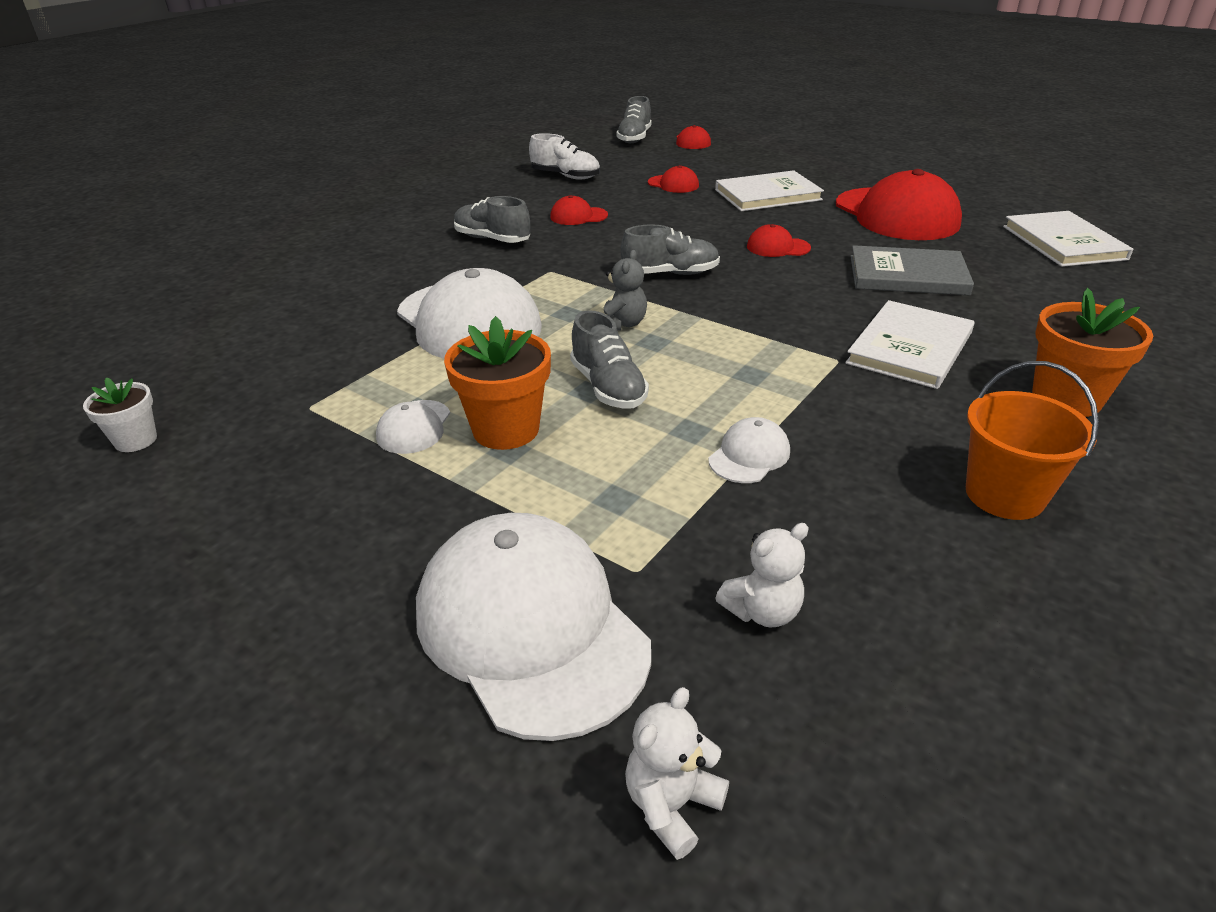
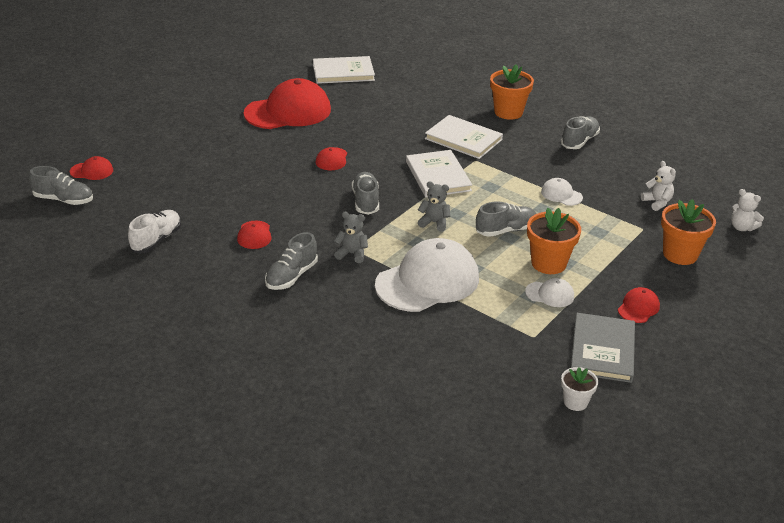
camera: 90 degrees left, 0 degrees up
white cap [416,513,651,741] -> orange flower pot [661,199,716,265]
red cap [648,165,699,193] -> red cap moved to [618,287,660,323]
white book [715,170,824,211] -> white book moved to [406,150,472,197]
grey book [850,245,974,296] -> grey book moved to [571,313,635,383]
orange bucket [966,361,1099,520] -> grey shoe [561,116,600,149]
none -> grey teddy bear [334,212,368,263]

